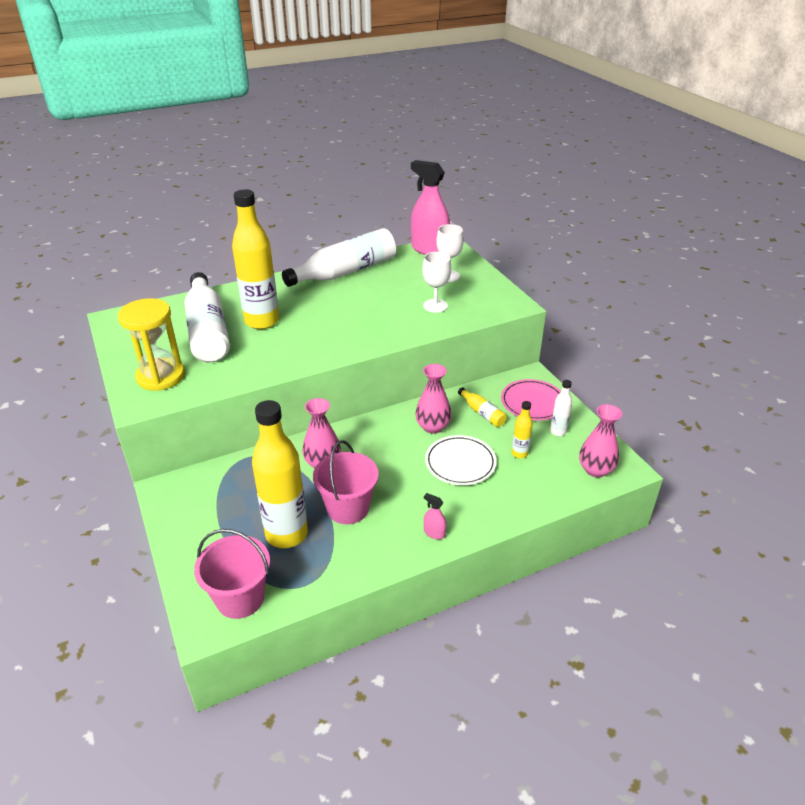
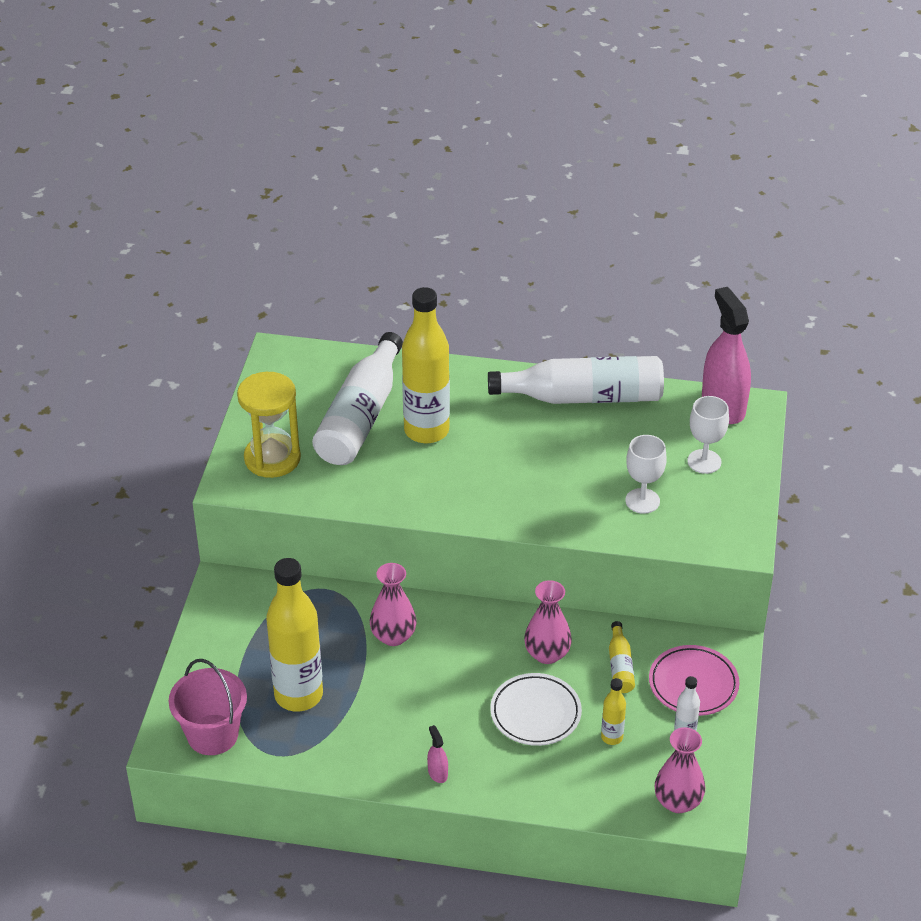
camera: 35 degrees right, 5 degrees up
pink bucket [313,440,379,524] -> none

